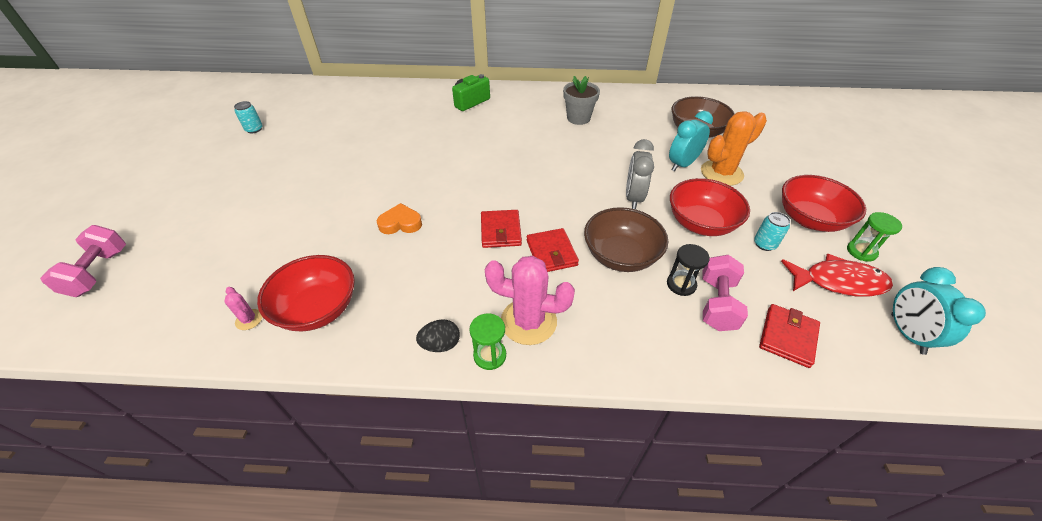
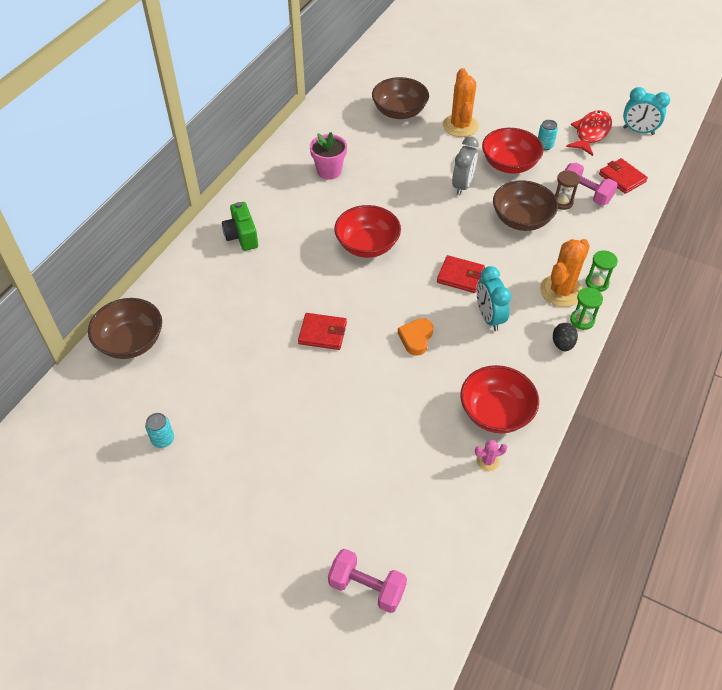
camera: 65 degrees left, 5 degrees up
pink cactus [485,256,575,345] -> orange cactus [540,239,590,307]
red wallet [527,228,579,272] -> red wallet moved to [298,313,347,350]
grey flower pot [563,76,600,125] -> pink flower pot [310,132,347,180]
grey clock [626,139,654,209] -> grey clock turned 105 degrees counterclockwise [452,136,479,196]
black hourglass [667,244,710,296] -> brown hourglass [555,170,580,210]
turquoise clock [669,111,713,172] -> turquoise clock moved to [477,266,511,331]
red bowl [782,175,866,232] -> red bowl moved to [334,205,401,258]
green hourglass [847,212,902,262] -> green hourglass moved to [585,250,618,292]
none -> brown bowl [88,298,162,359]

